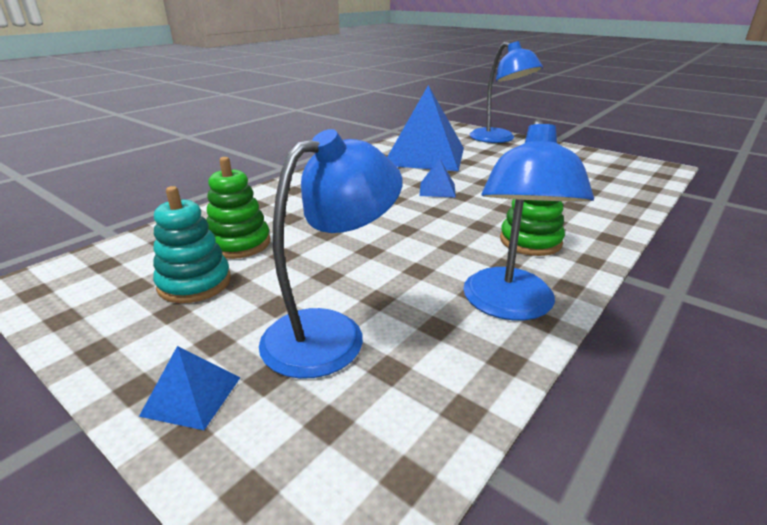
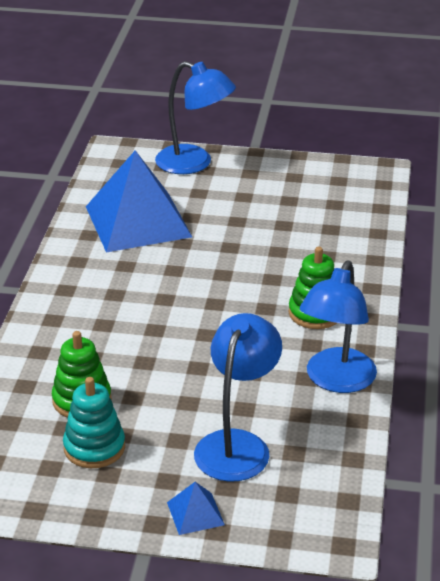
camera: 30 degrees left, 5 degrees up
blue pyramid [420,158,456,198] -> none
blue lamp [463,119,594,320] -> blue lamp turned 45 degrees clockwise [300,261,377,393]

